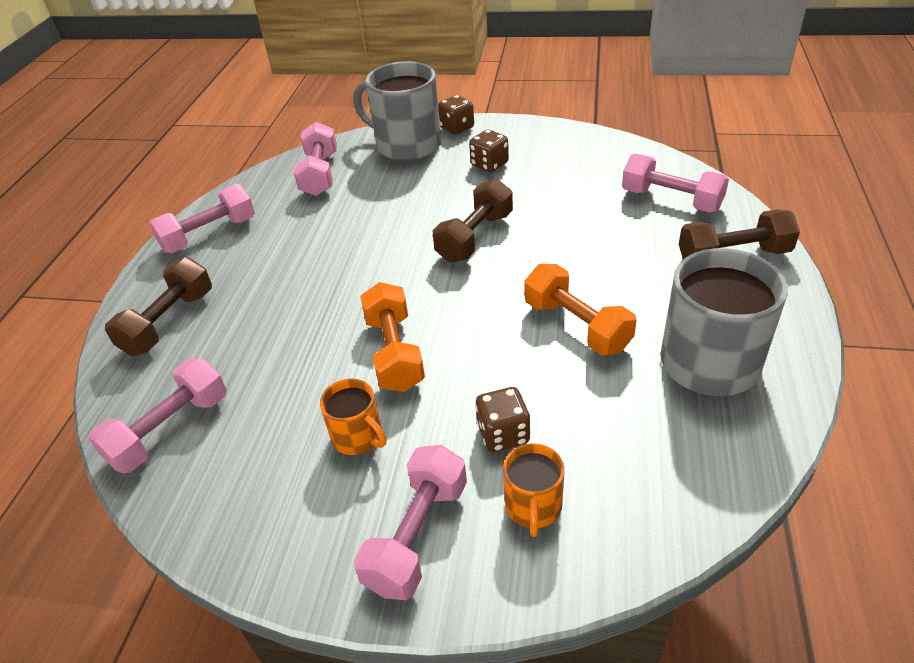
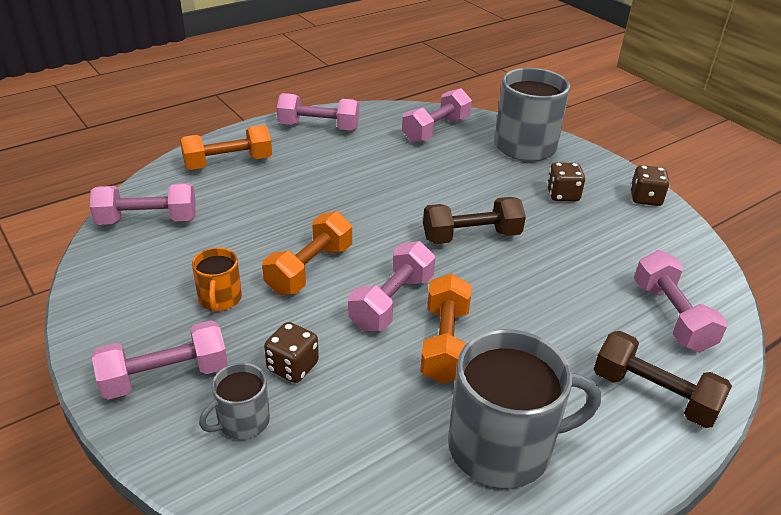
camera: 40 degrees right, 5 degrees down
brown dumbbell [105,257,212,356] -> orange dumbbell [180,125,272,170]
brown dice [438,95,474,135] -> brown dice moved to [630,165,670,206]
orange mug [503,443,565,537] -> grey mug [199,363,270,439]
none -> pink dumbbell [348,241,435,331]

